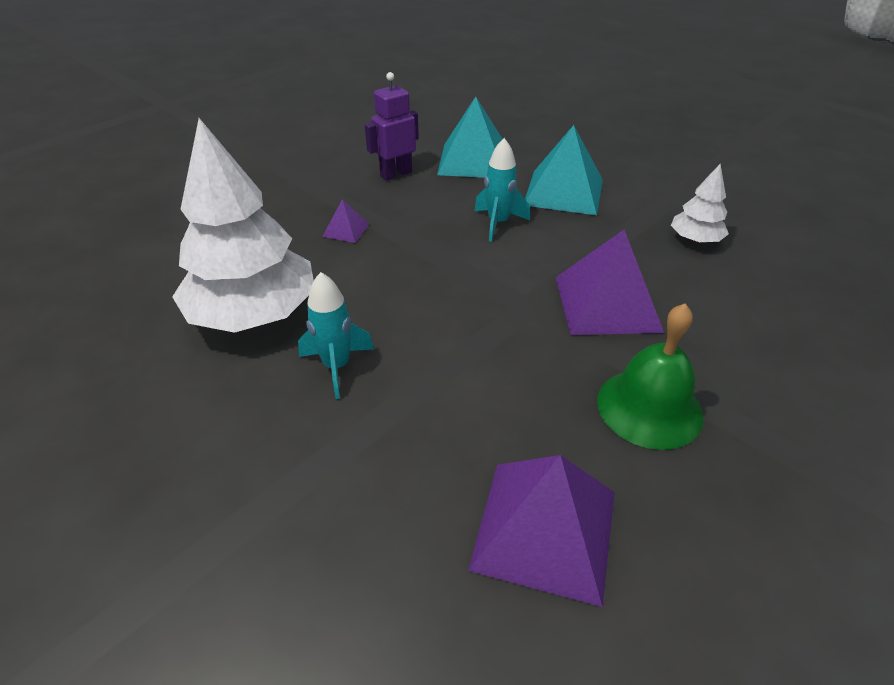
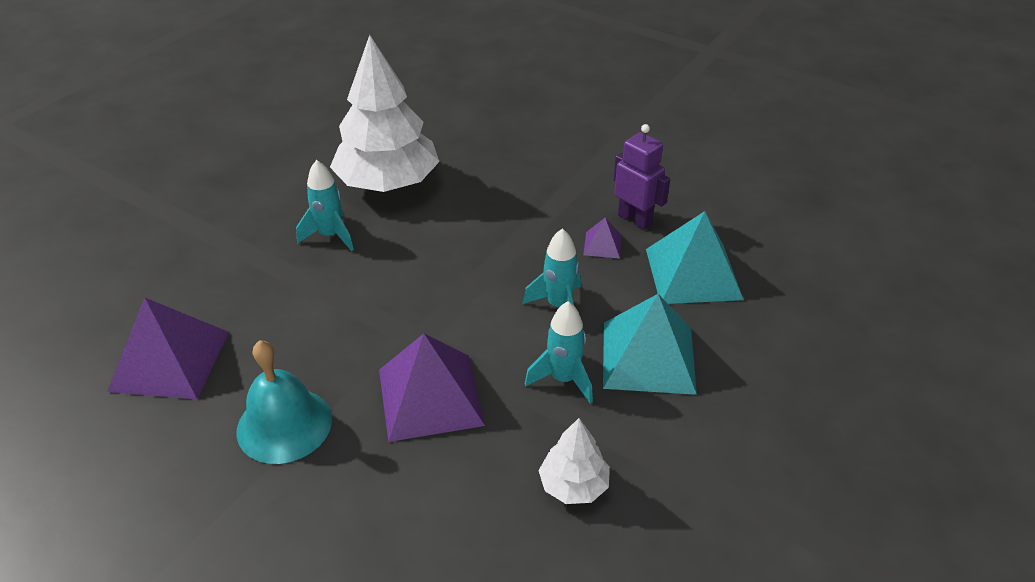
camera: 80 degrees right, 0 degrees up
purple pyramid [322,200,369,243] -> purple pyramid moved to [583,218,622,259]
green bell [597,303,704,450] -> turquoise bell [236,340,332,464]
none -> turquoise rocket [525,301,593,404]

